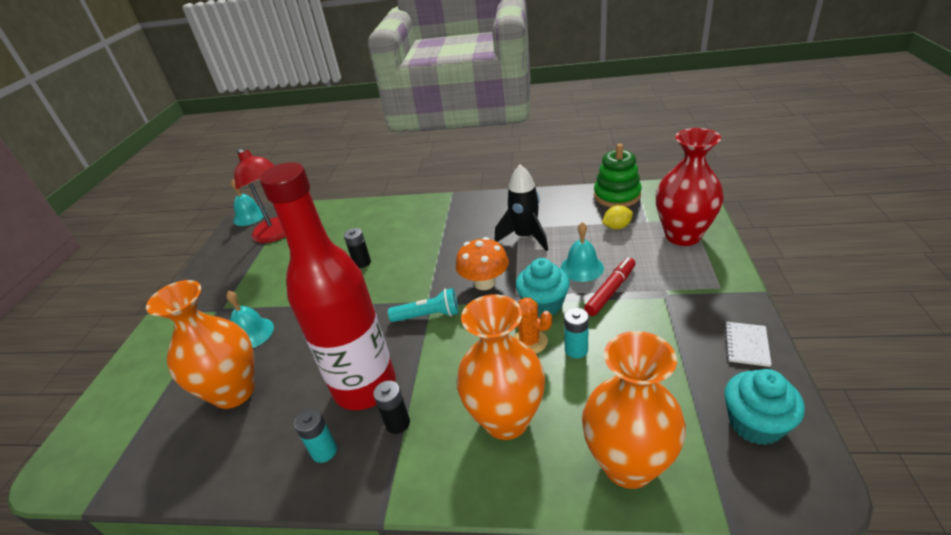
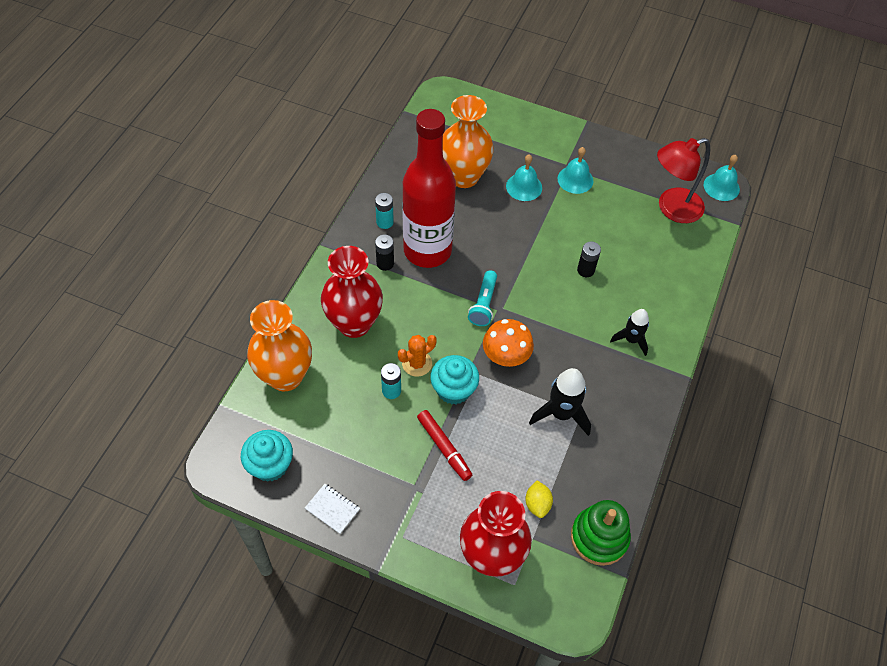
camera: 100 degrees right, 20 degrees up
orange vase [456,295,545,440] -> red vase [321,246,383,338]
turquoise bell [561,222,604,282] -> turquoise bell moved to [558,147,594,194]
none -> black rocket [610,309,649,356]

